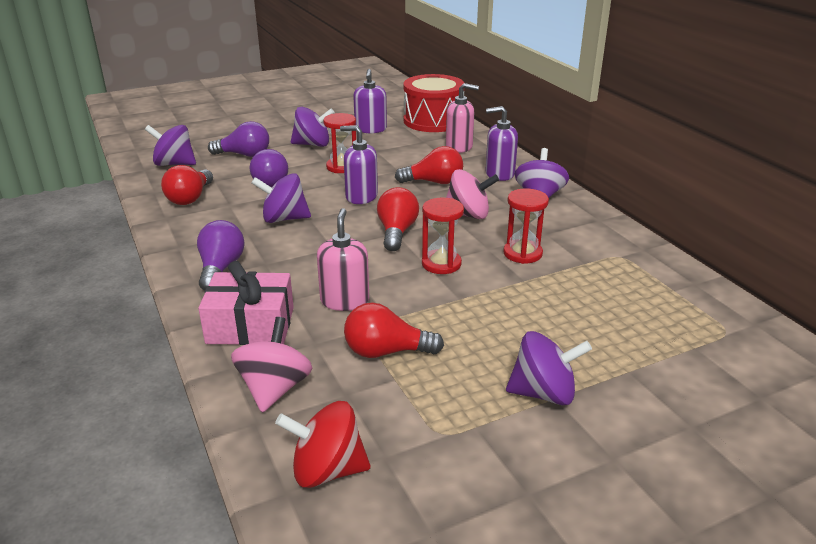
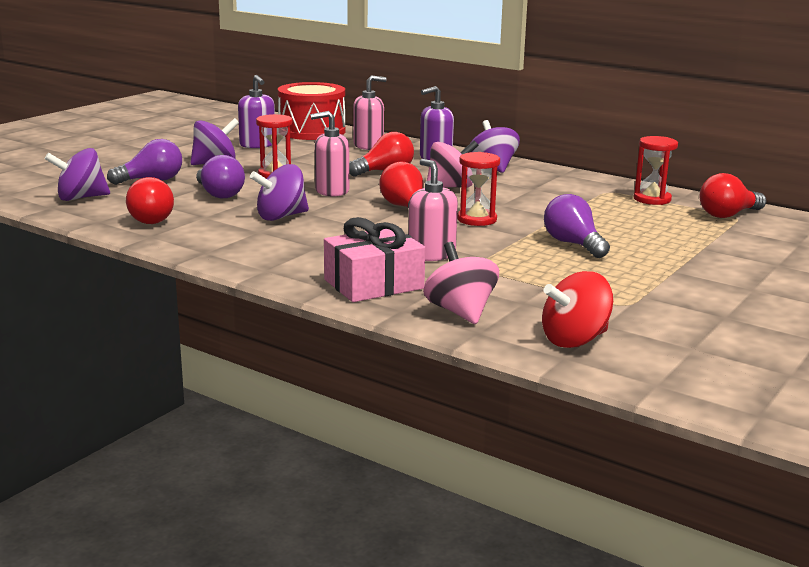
camera: 30 degrees left, 10 degrees down
purple light bulb [197,220,245,290] -> purple light bulb moved to [544,194,610,258]
purple soap dispenser [340,125,378,204] -> pink soap dispenser [310,111,349,197]
red light bulb [344,302,444,358] -> red light bulb moved to [699,173,766,218]
red hourglass [503,189,549,264] -> red hourglass moved to [634,136,678,205]
purple spinning top [506,331,592,406] -> none

